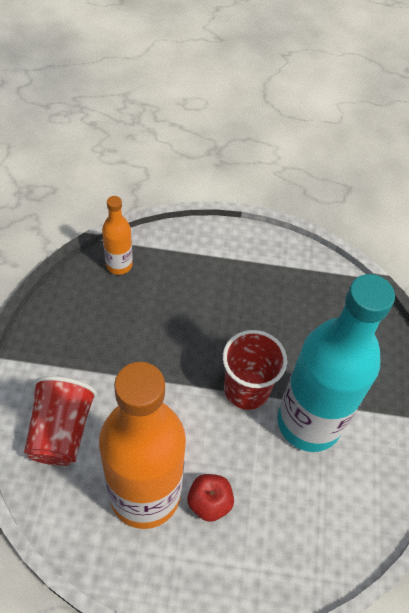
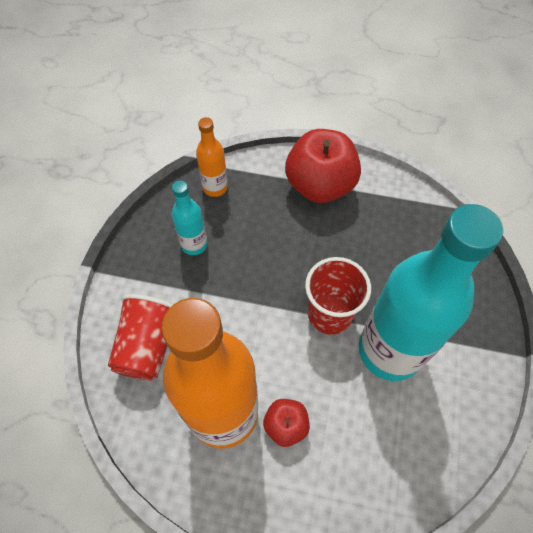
camera: 10 degrees right, 5 degrees up
none -> turquoise bottle [172,180,208,255]
none -> red apple [285,129,361,203]

